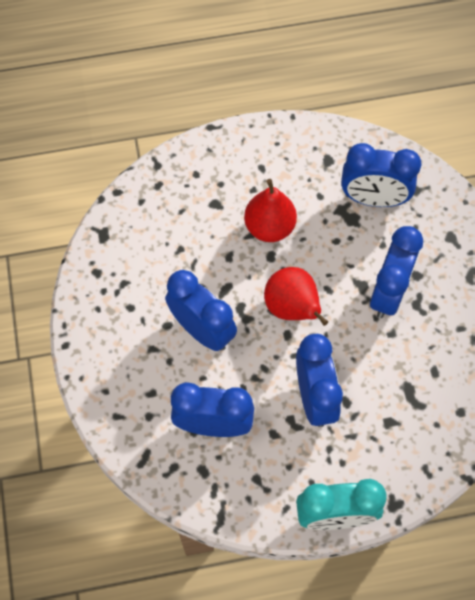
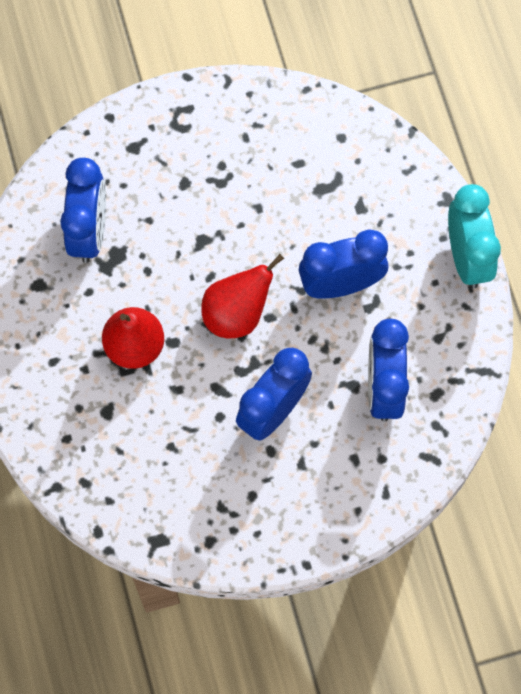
camera: 95 degrees left, 5 degrees up
blue clock [370,226,423,318] -> none

